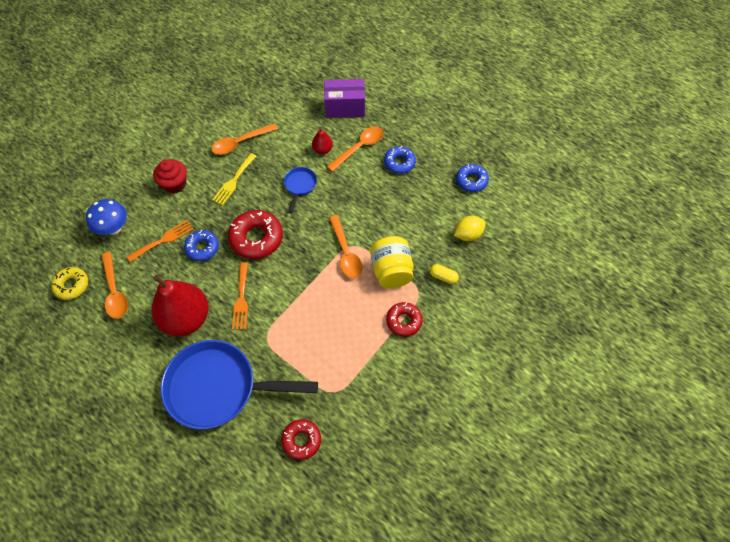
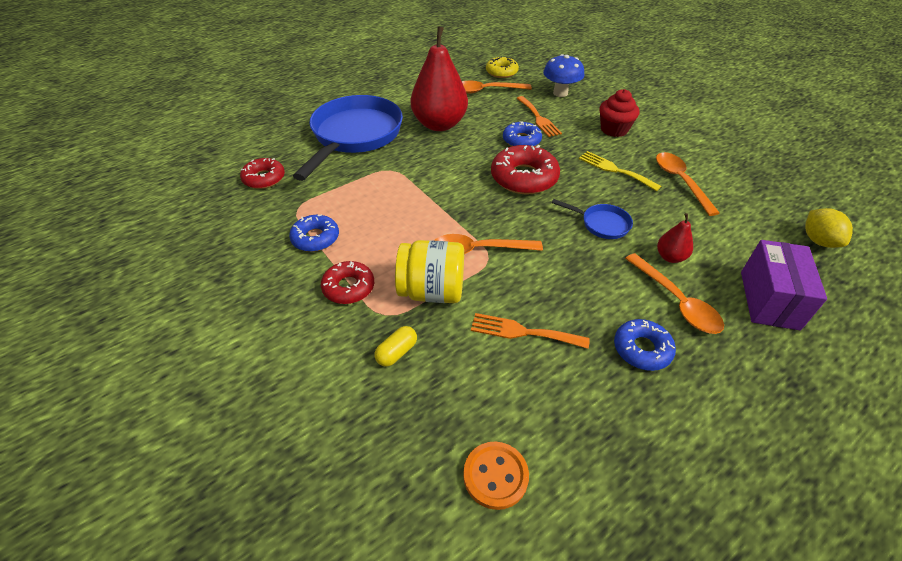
camera: 105 degrees right, 15 degrees down
orange fork [232,263,248,330] -> orange fork moved to [471,313,590,349]
yellow lemon [454,216,486,241] -> yellow lemon moved to [805,208,853,248]
blue donut [456,164,489,192] -> blue donut moved to [289,214,339,252]
none -> orange button [463,442,529,510]

